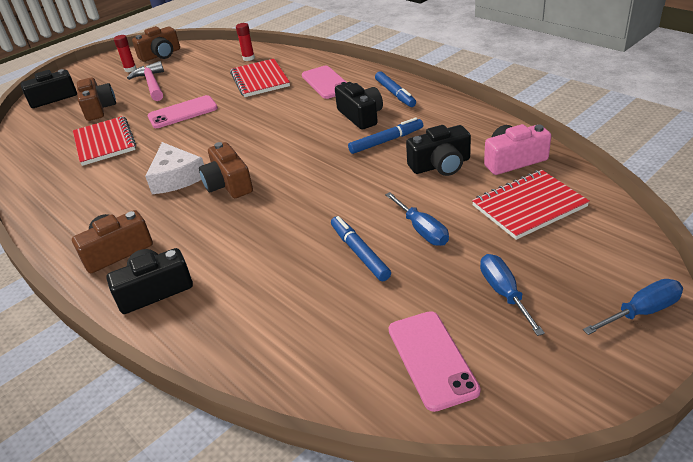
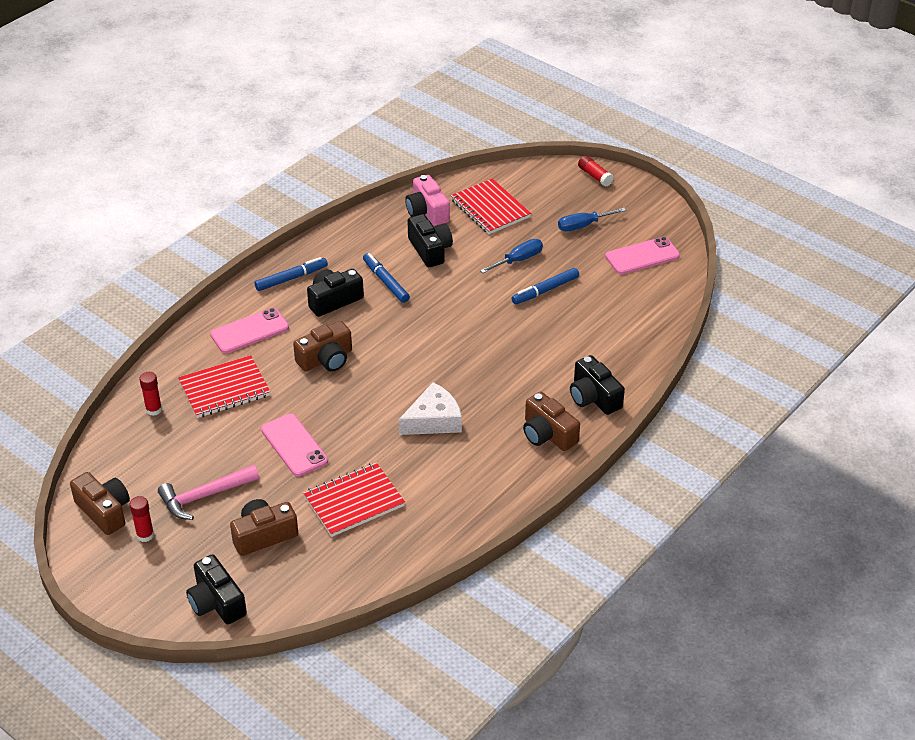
camera: 100 degrees left, 5 degrees up
brown camera [199,142,253,198] -> brown camera moved to [293,321,352,372]
blue screwdriver [583,279,683,335] -> red glue stick [578,156,613,187]

